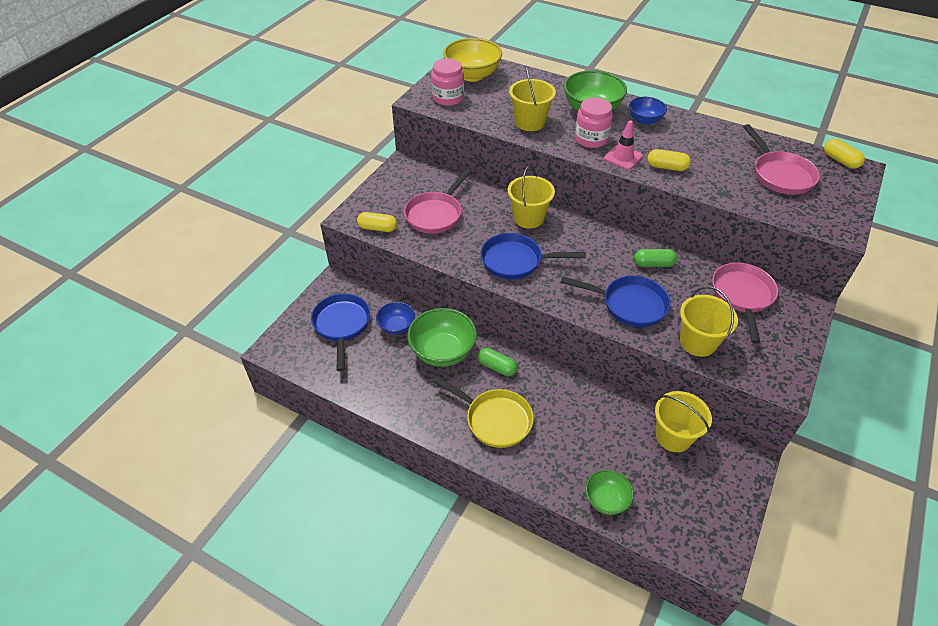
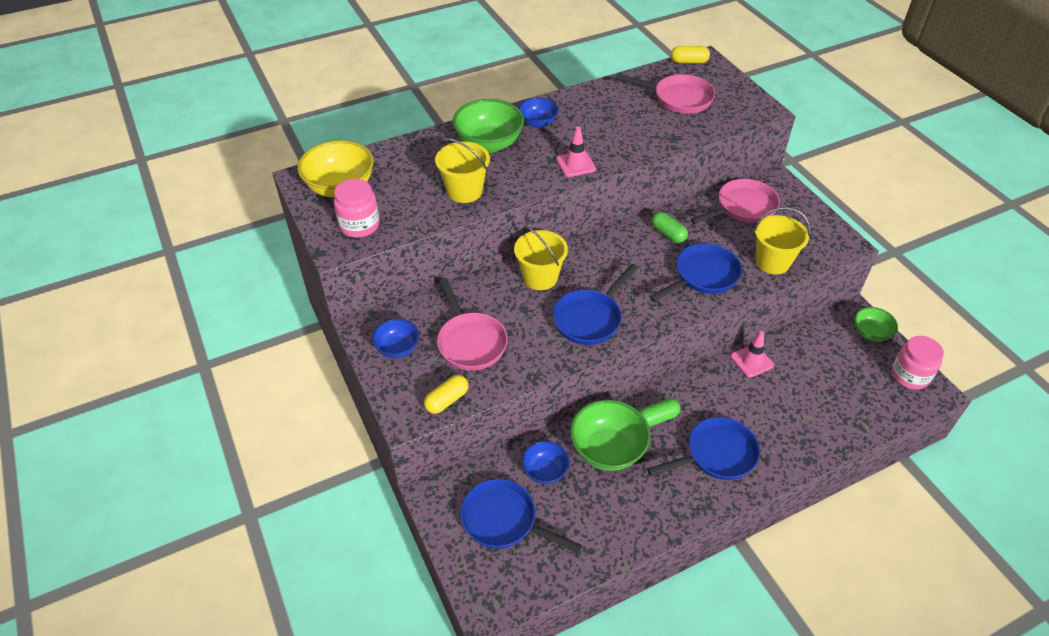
camera: 55 degrees left, 0 degrees up
yellow pan [432,376,534,448] -> blue pan [647,417,760,480]
pink jar [575,98,613,148] -> pink jar moved to [891,336,944,390]
green bowl [585,470,634,515] -> green bowl moved to [855,307,898,342]
green capsule [634,249,677,267] -> green capsule turned 75 degrees counterclockwise [651,212,688,243]
yellow capsule [647,149,691,171] -> none
yellow bucket [655,391,712,452] -> none
pink pan [712,262,778,344] -> pink pan turned 105 degrees clockwise [690,179,780,224]
none -> blue bowl [372,319,419,358]
none -> pink traffic cone [731,331,774,378]

